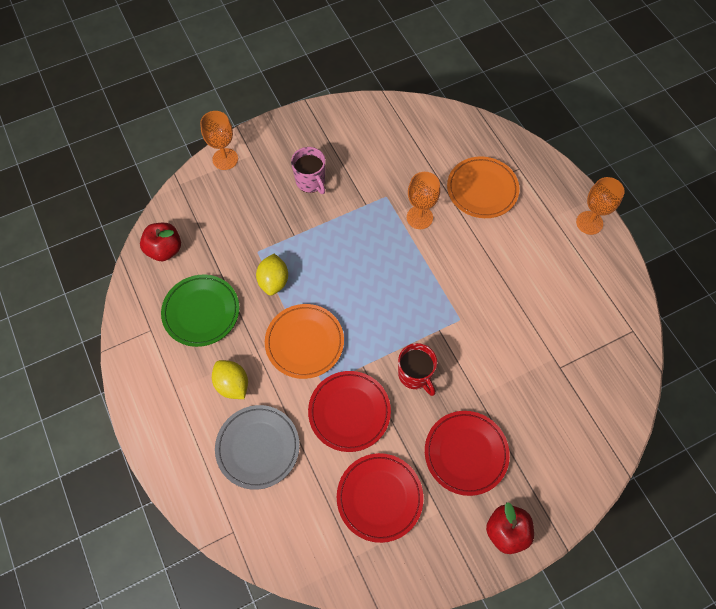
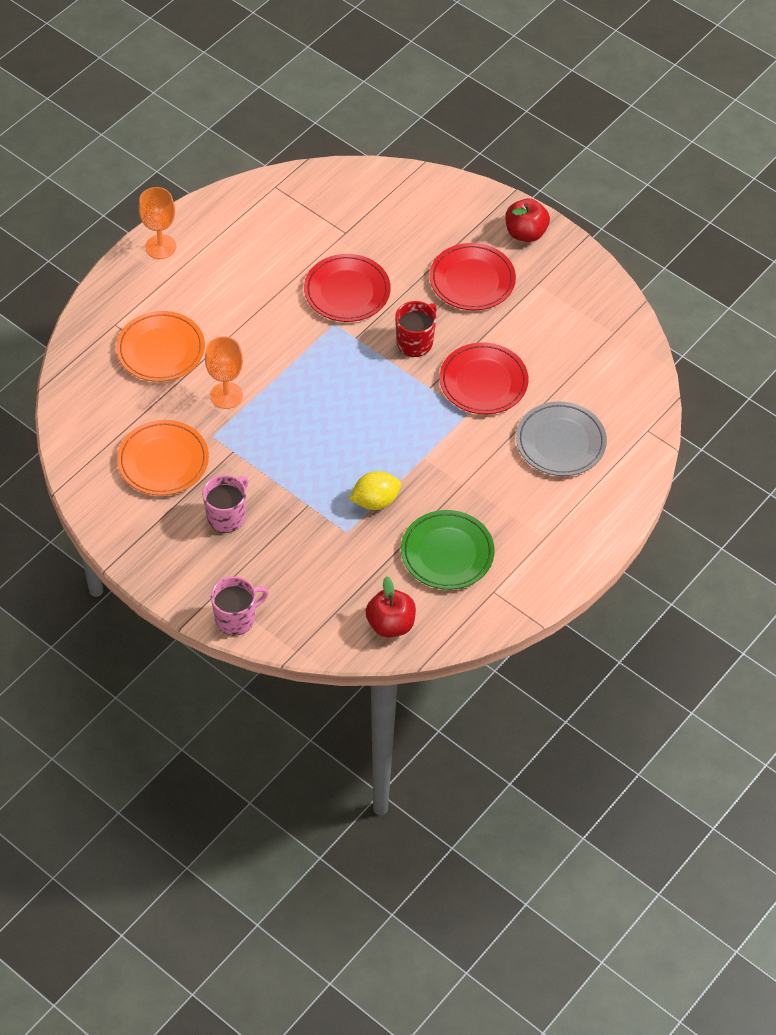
camera: 115 degrees left, 10 degrees down
orange goblet [200,111,238,170] -> pink mug [211,576,269,635]
yellow lemon [212,360,248,399] -> none
orange plate [265,304,344,379] -> orange plate moved to [117,420,209,496]
red plate [337,453,424,543] -> red plate moved to [304,254,391,322]

